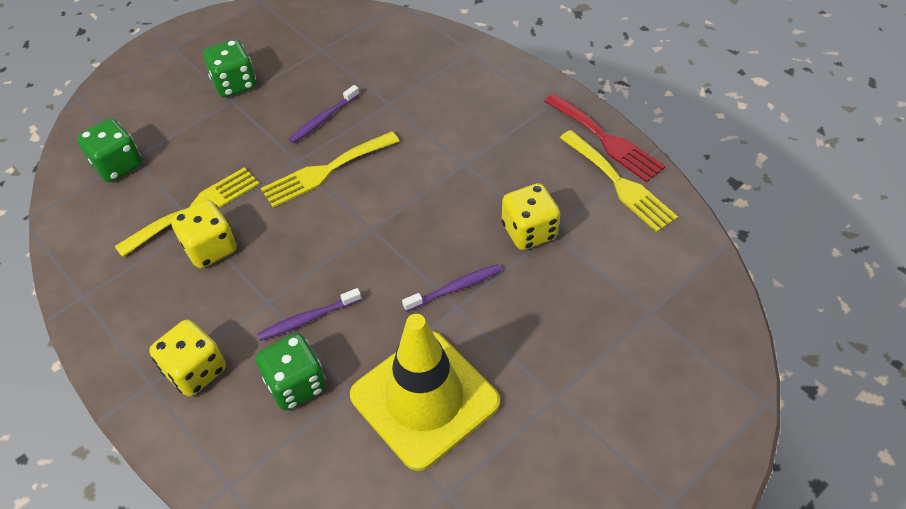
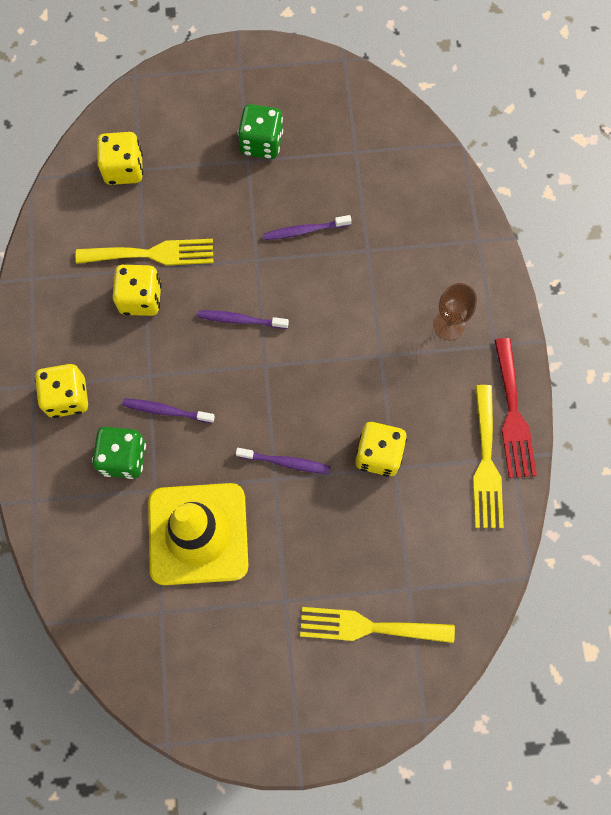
camera: 35 degrees right, 20 degrees up
green dice [77,118,142,182] -> yellow dice [97,132,143,185]
yellow fork [261,131,400,208] -> yellow fork moved to [300,607,455,643]
none -> purple toothbrush [198,310,289,329]
none -> brown goblet [433,283,477,340]

